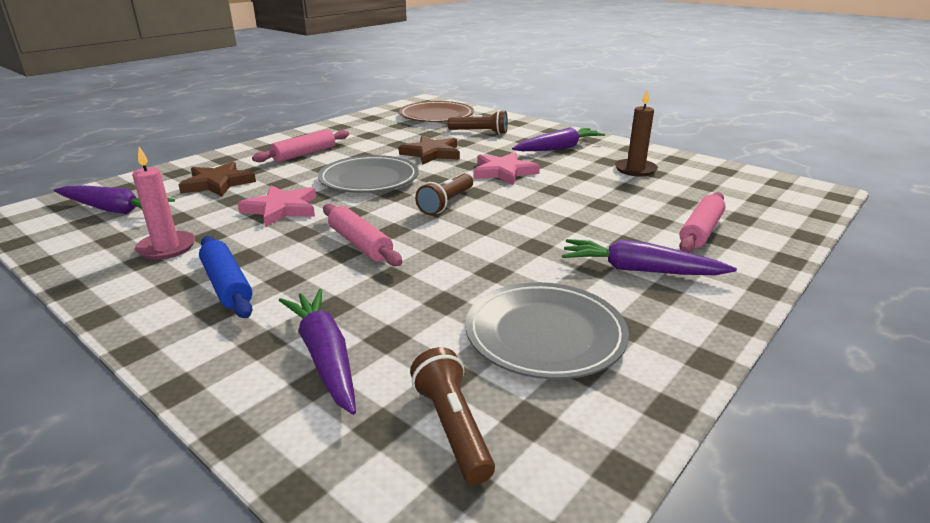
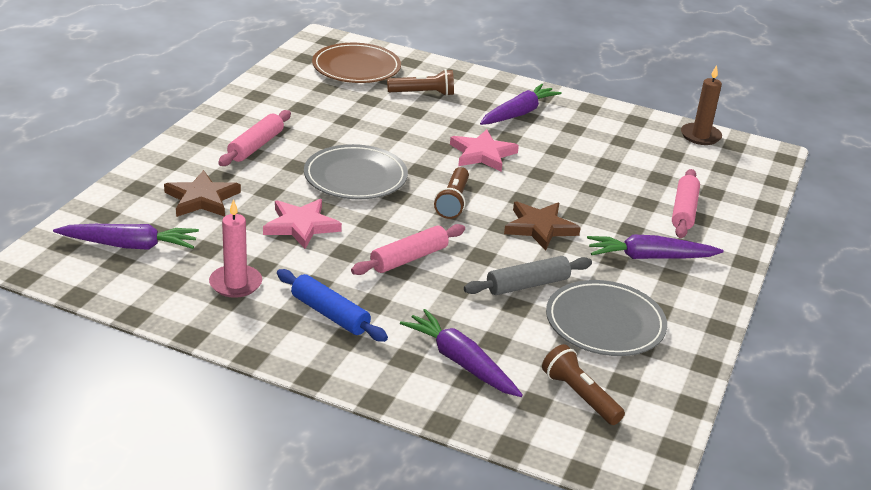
camera: 20 degrees left, 5 degrees up
pink rolling pin [323,204,402,266] -> pink rolling pin turned 75 degrees counterclockwise [351,224,465,275]
brown star [399,136,460,165] -> brown star moved to [504,202,581,251]
brown candle [615,89,658,176] -> brown candle moved to [681,65,722,145]
none -> grey rolling pin [464,256,592,295]

